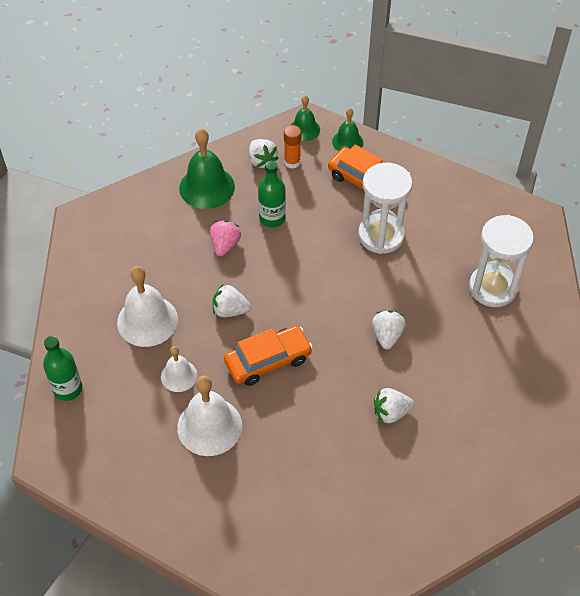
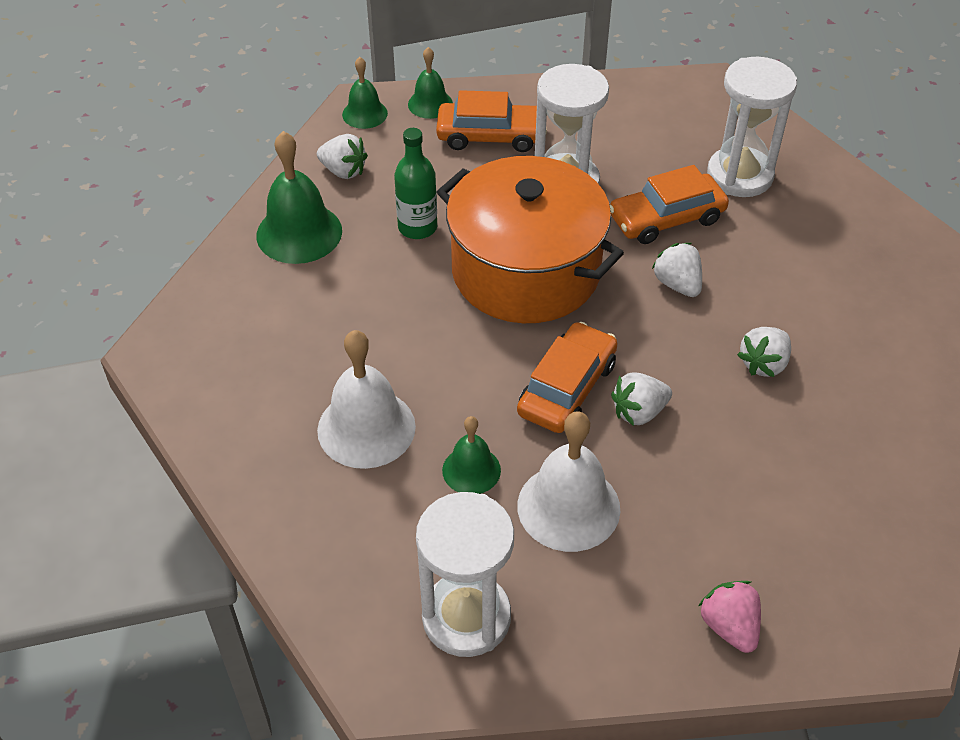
camera: 35 degrees left, 5 degrees down
green bottle [43,336,82,401] -> none
white bell [161,346,197,392] -> green bell [442,416,501,494]
pink strawberry [210,220,241,257] -> pink strawberry moved to [699,581,761,653]
white strawberry [213,284,251,317] -> white strawberry moved to [611,373,672,426]
orange glue stick [284,125,301,169] -> none
none -> white hourglass [416,492,514,657]
none -> orange pot [437,156,624,323]
none -> orange car [610,165,729,244]

